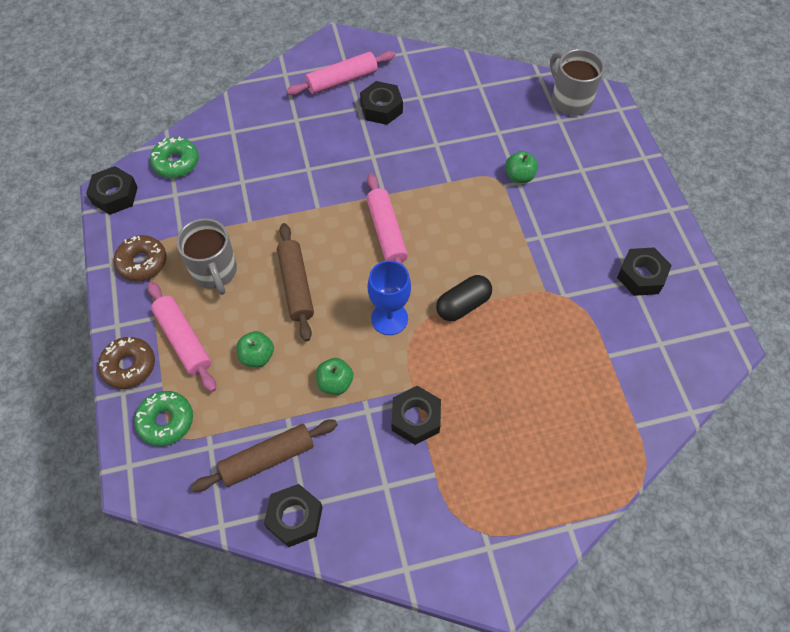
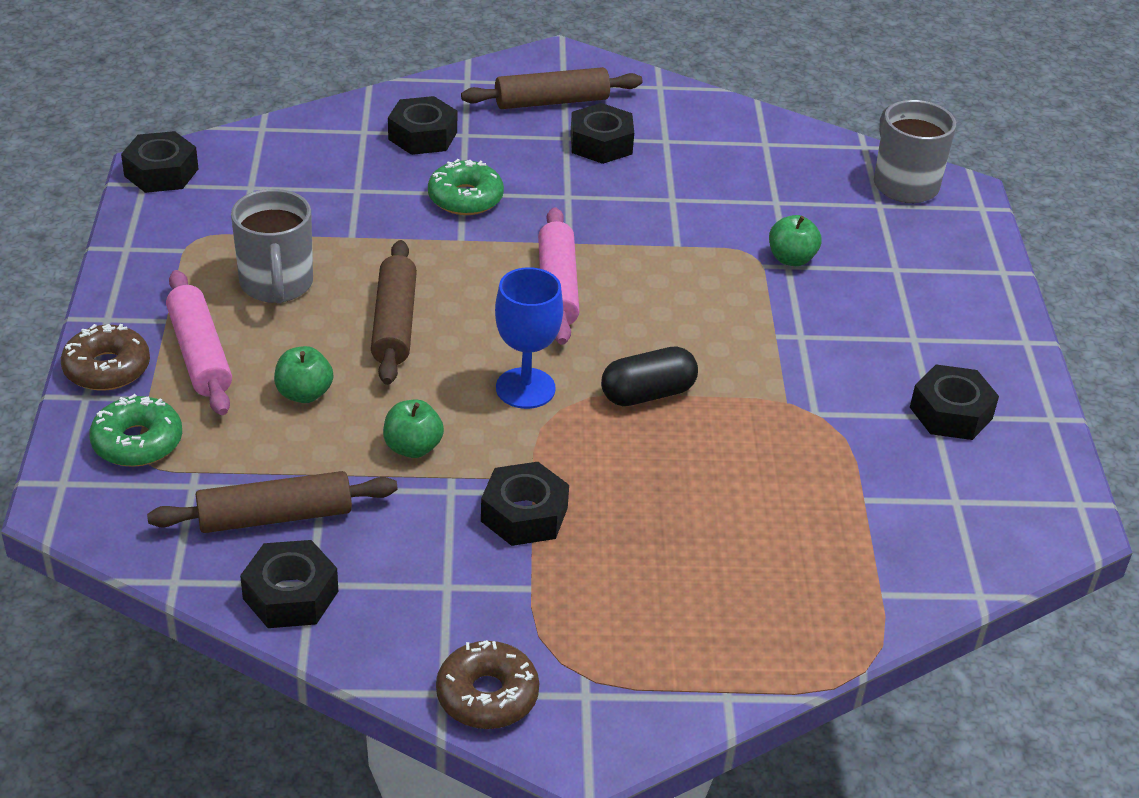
camera: 10 degrees right, 20 degrees down
brown donut [114,235,166,281] -> brown donut moved to [436,640,539,729]
green donut [150,137,199,178] -> green donut moved to [428,159,504,215]
pink rolling pin [286,51,395,95] -> brown rolling pin [461,67,643,109]
none -> black nut [388,96,457,155]

